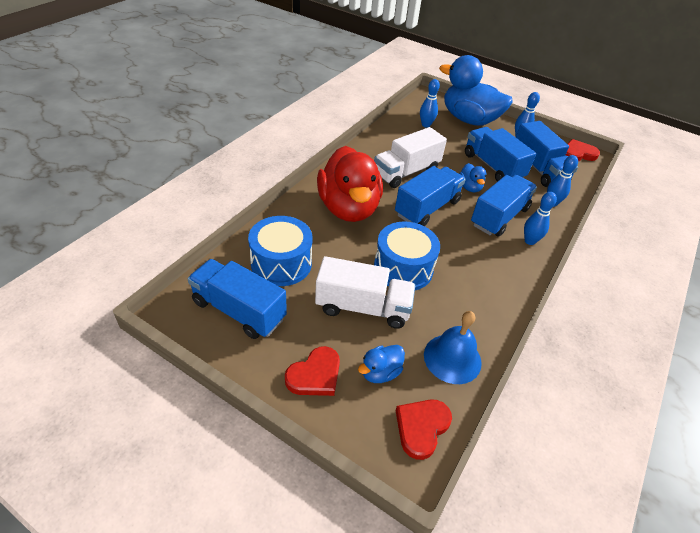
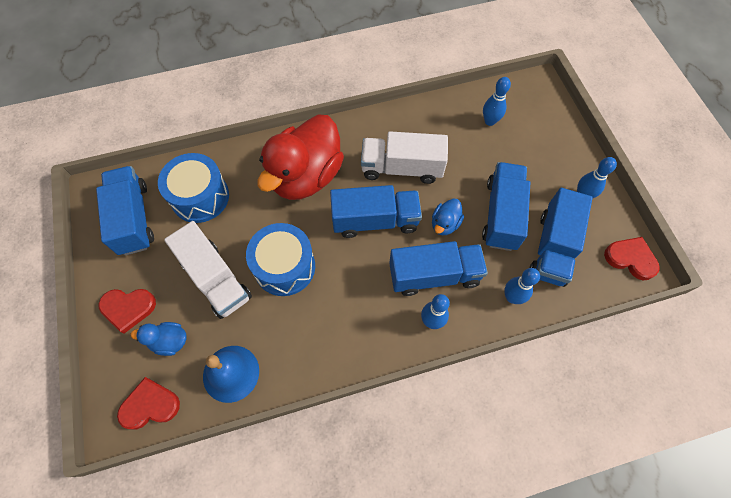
camera: 45 degrees right, 20 degrees up
blue duck [439,55,513,126] -> none

